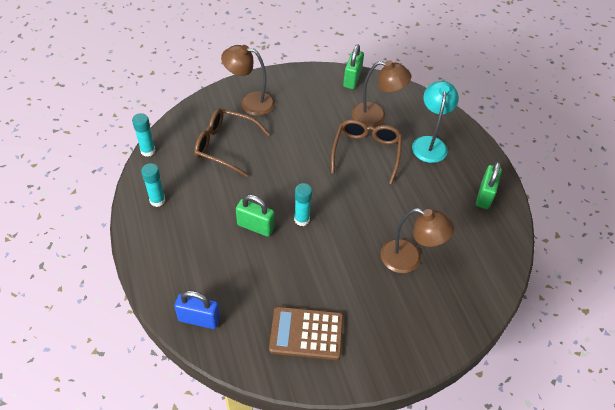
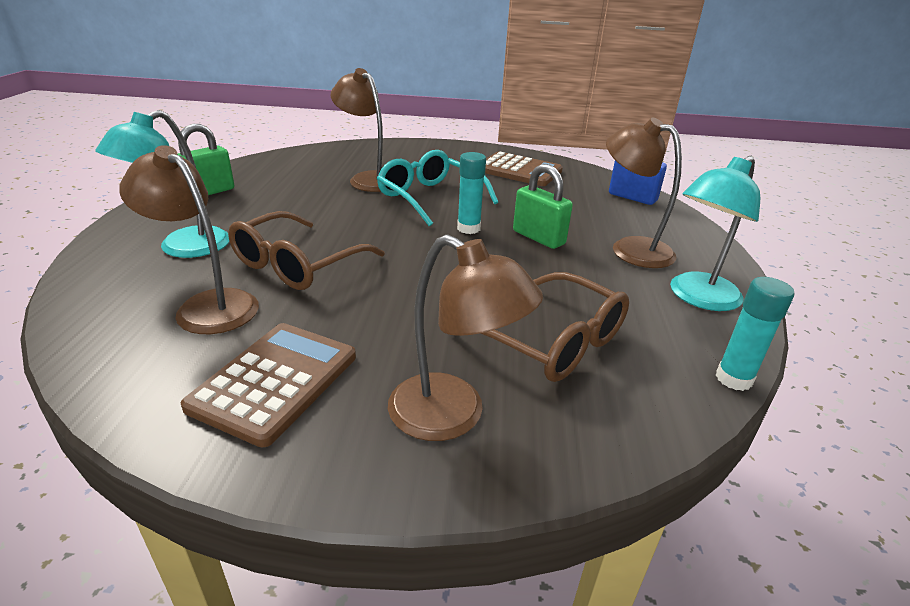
camera: 155 degrees left, 20 degrees down
turquoise glue stick [141,163,165,207] -> turquoise lamp [670,156,760,311]
green padlock [343,44,364,89] -> none
none -> brown calculator [181,323,356,448]
none -> turquoise glasses [377,150,498,226]
none -> brown lamp [606,118,682,268]

